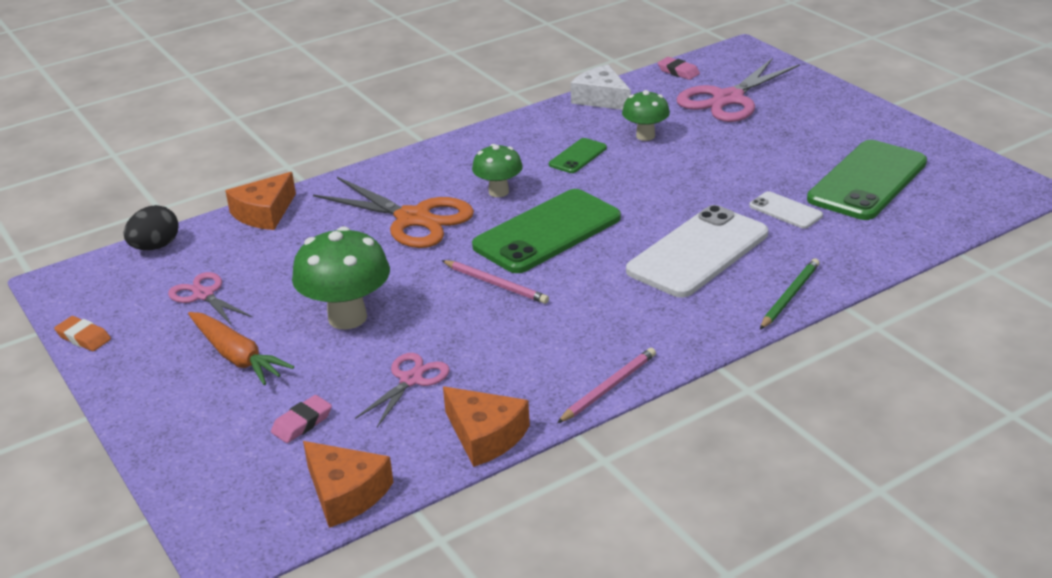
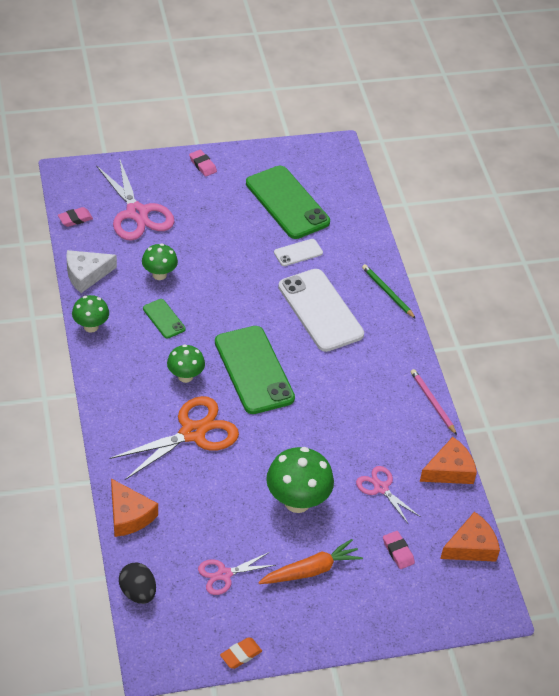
camera: 75 degrees left, 15 degrees up
pink pencil [441,260,549,304] -> none
none -> green mushroom [72,295,109,333]
none -> pink eraser [189,150,217,177]

